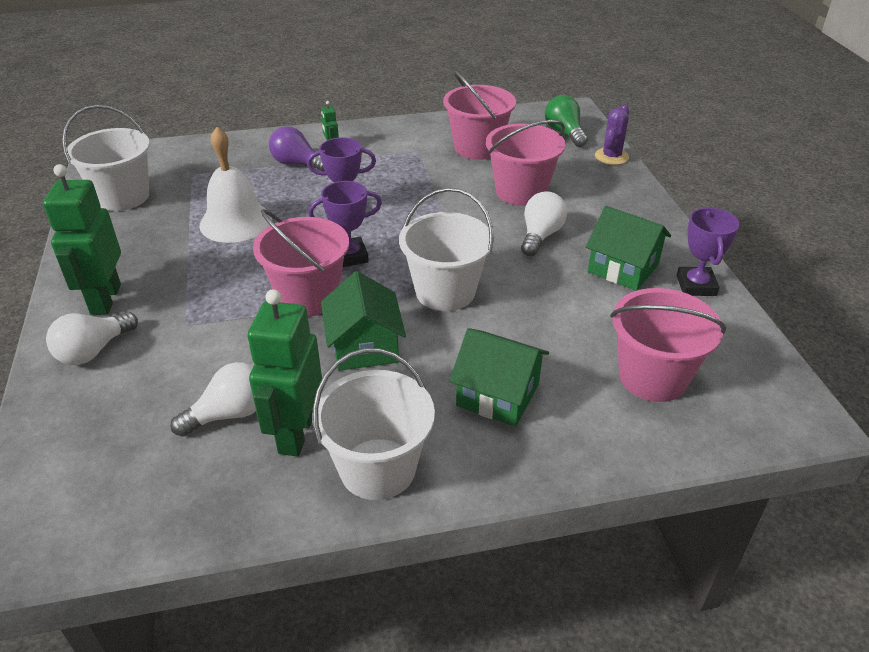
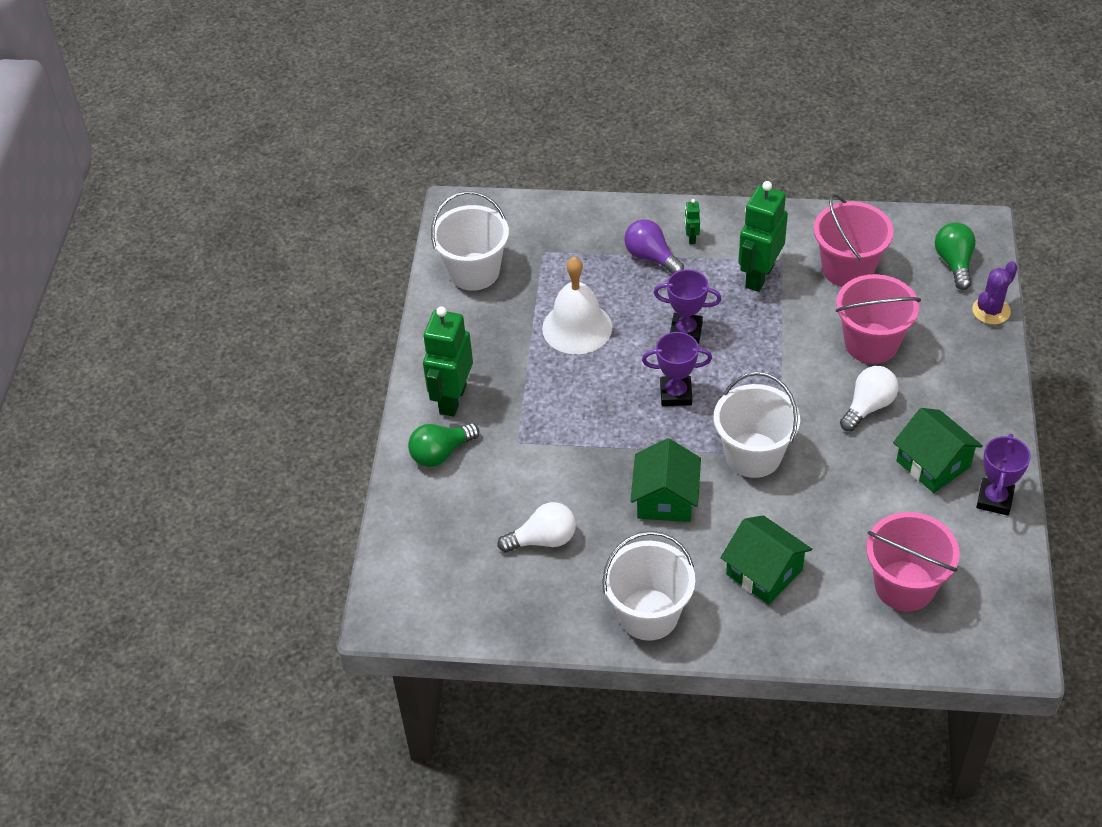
camera: 20 degrees right, 10 degrees up
white light bulb [46,312,138,365] -> green light bulb [408,423,479,467]
green robot [247,289,322,456] -> green robot moved to [738,181,788,292]
pink bucket [253,209,349,317] -> none

